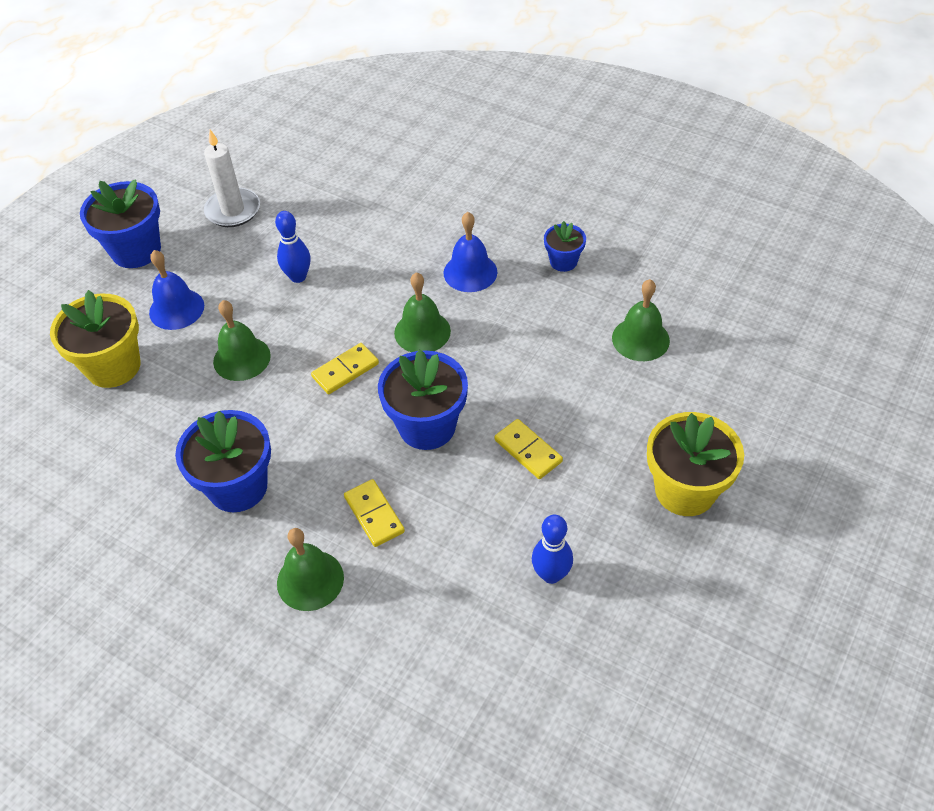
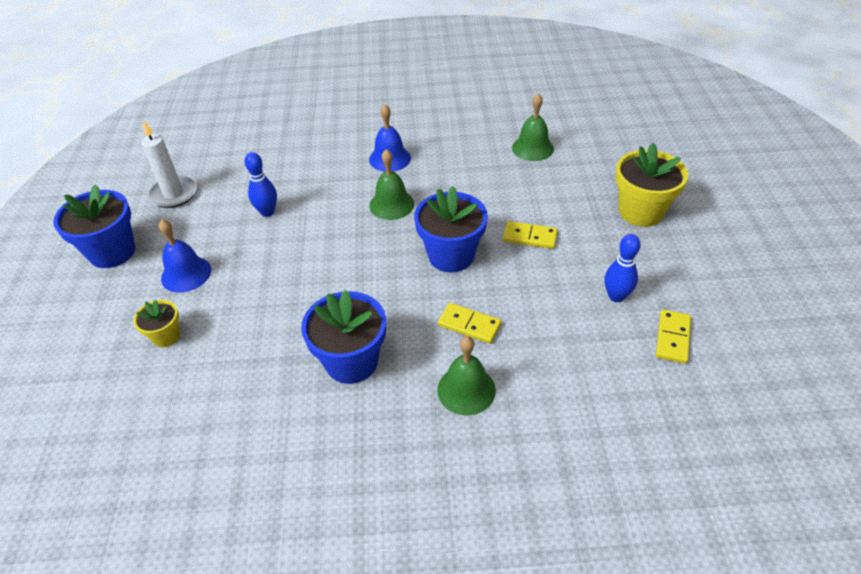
camera: 35 degrees left, 5 degrees down
yellow flower pot [50,290,140,388] -> yellow flower pot [134,300,180,347], size x0.54
green bell [213,300,271,381] -> none
yellow domino [311,343,379,394] -> yellow domino moved to [656,310,691,364]
blue flower pot [544,221,586,272] -> none

